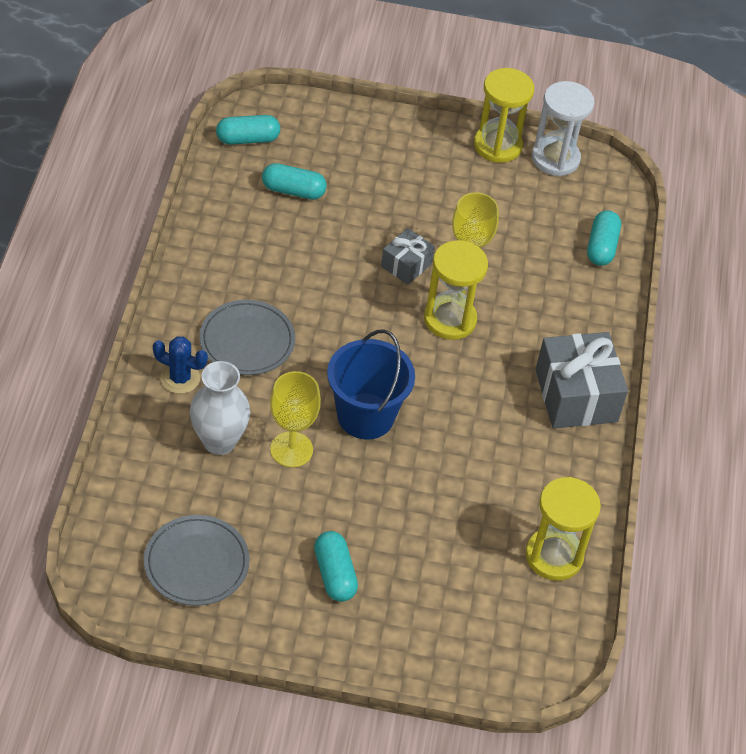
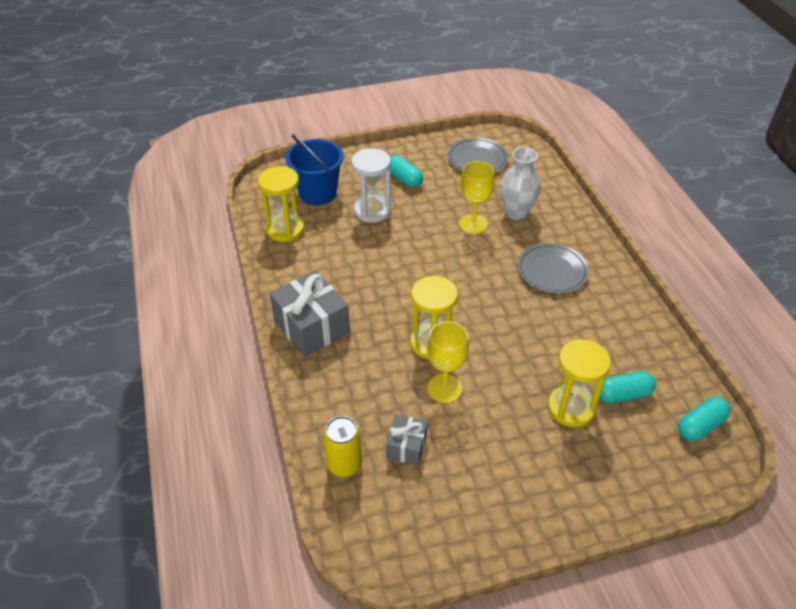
camera: 160 degrees right, 5 degrees down
blue cactus [153,336,208,394] -> none
blue bucket [327,329,415,440] -> blue bucket moved to [285,134,344,206]
grey gift [381,228,435,285] -> grey gift moved to [386,414,428,465]
yellow hourglass [474,68,534,163] -> yellow hourglass moved to [548,339,611,427]
white hourglass [532,81,594,176] -> white hourglass moved to [351,148,391,223]
turquoise capsule [587,210,621,266] -> yellow can [323,416,362,477]

